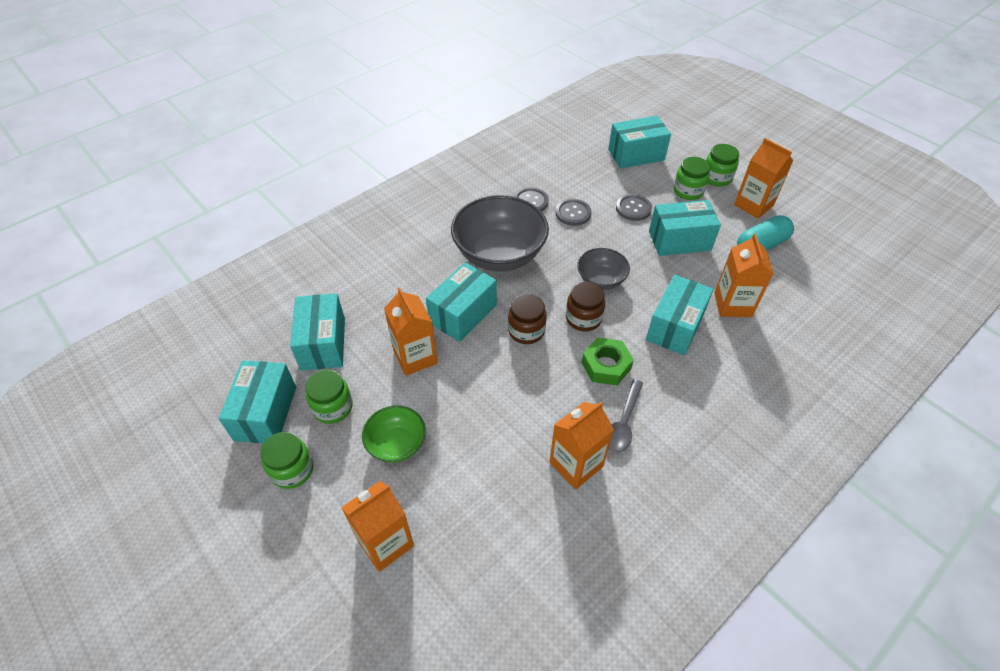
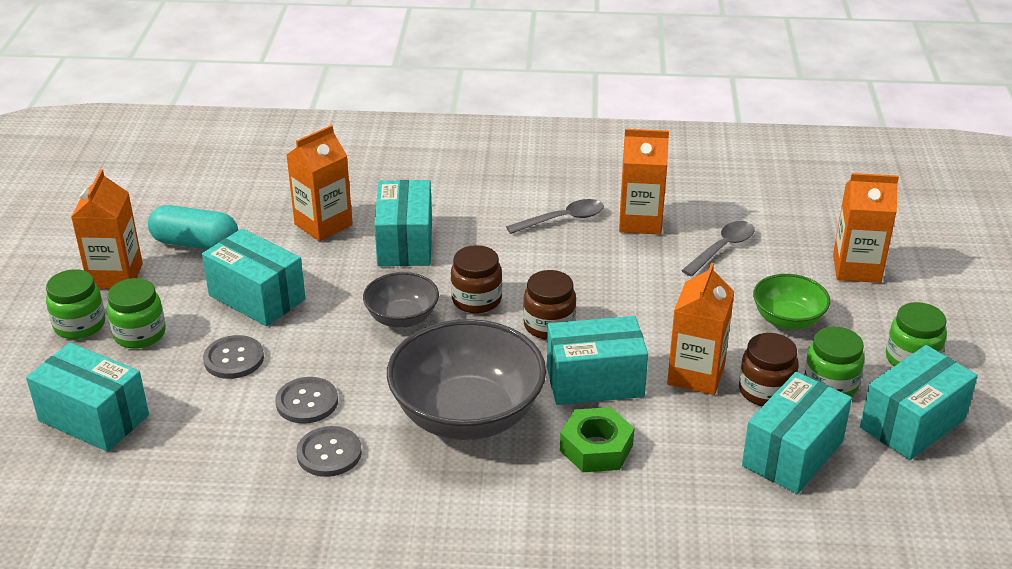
camera: 135 degrees left, 15 degrees down
green nut [581,337,634,385] -> green nut moved to [560,407,634,472]
turquoise box [646,274,714,356] -> turquoise box turned 75 degrees counterclockwise [374,180,432,266]
none -> grey spoon [681,221,755,277]
none -> brown jar [739,333,799,406]

